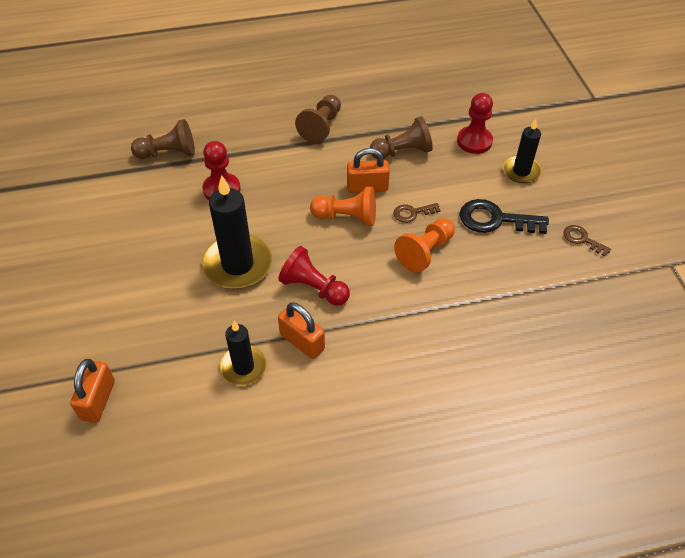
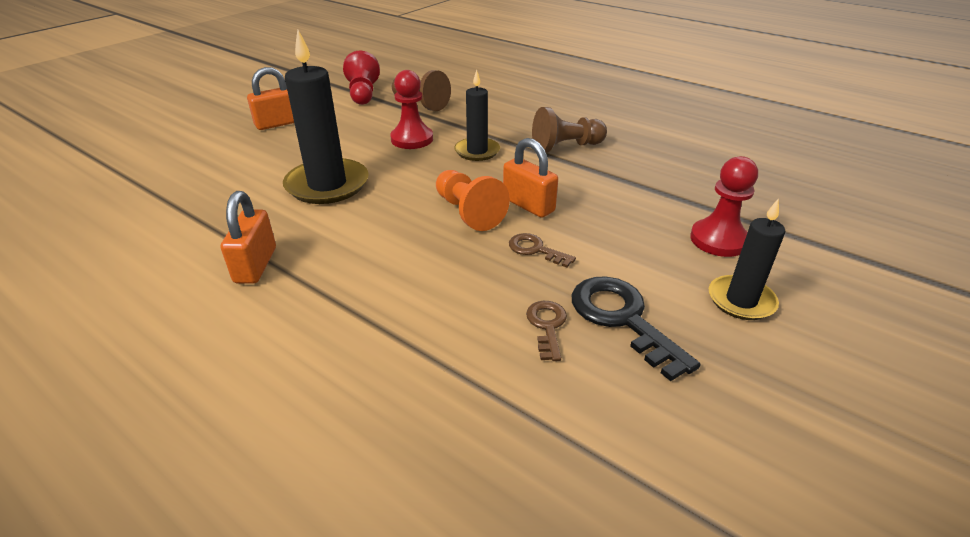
camera: 50 degrees right, 15 degrees down
orange padlock [70,359,115,423] -> orange padlock moved to [247,67,294,130]
black candle [220,321,267,385] -> black candle moved to [454,70,500,161]
red pawn [279,246,350,306] -> red pawn moved to [343,51,380,105]
brown pawn [370,116,433,159] -> none
orange pawn [394,218,455,273] -> none
brown key [563,225,611,257] -> brown key moved to [526,301,567,361]

